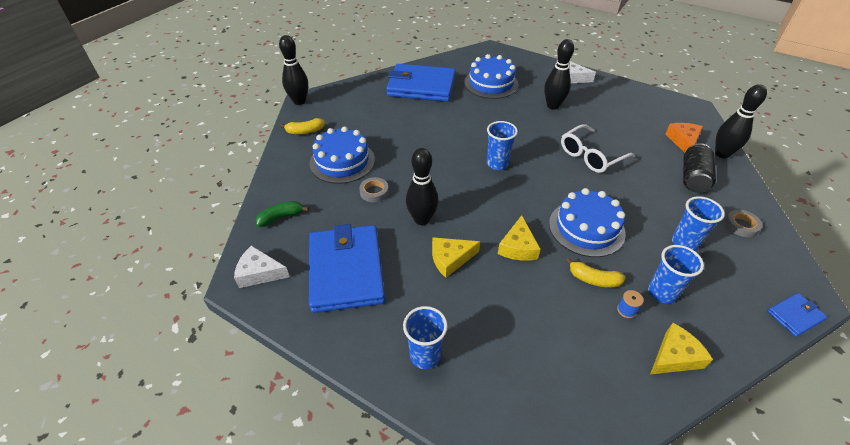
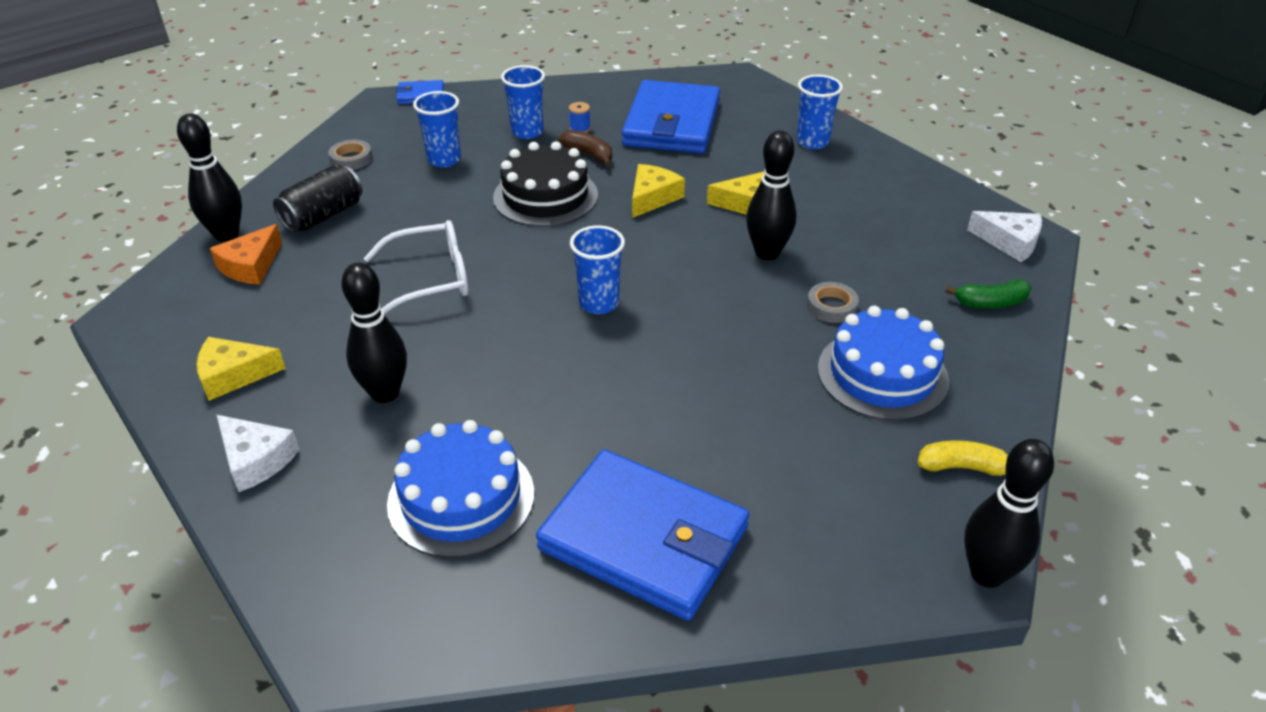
camera: 160 degrees left, 5 degrees down
blue wallet [309,224,385,313] -> blue wallet moved to [622,80,720,154]
blue cake [549,188,626,257] -> black cake [493,141,598,227]
yellow banana [566,258,626,288] -> brown banana [559,130,612,166]
yellow cheese [650,323,713,374] -> yellow cheese moved to [197,337,286,401]

